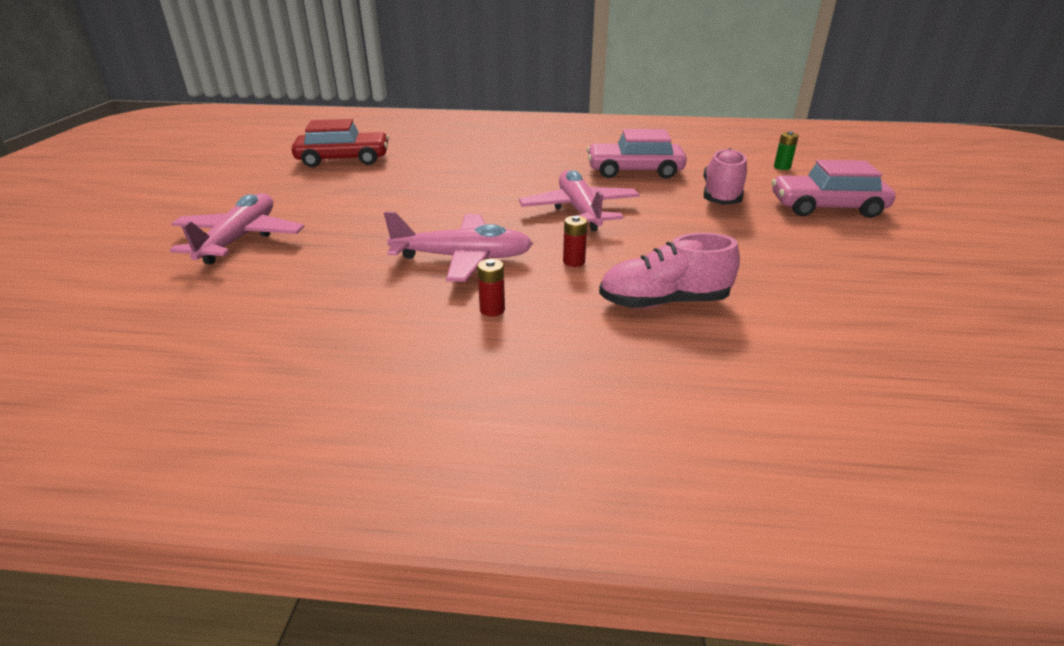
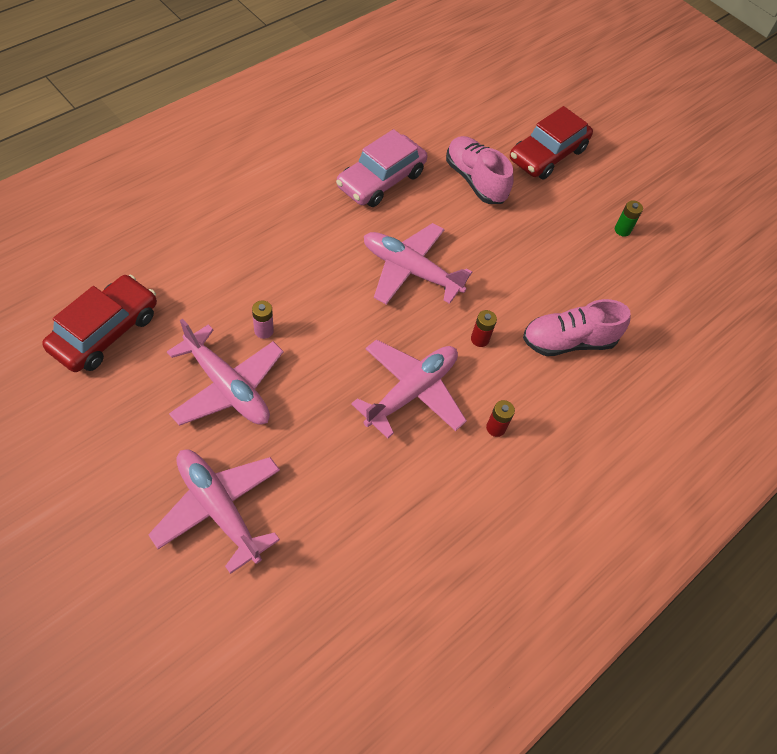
camera: 55 degrees left, 25 degrees up
pink shoe [599,233,740,308] -> pink shoe turned 45 degrees clockwise [523,299,631,356]
pink car [772,160,896,218] -> red car [510,106,593,179]
green battery [774,131,799,170] -> green battery moved to [615,200,643,237]
none -> pink plane [167,319,283,426]
none -> pink battery [252,301,274,339]

